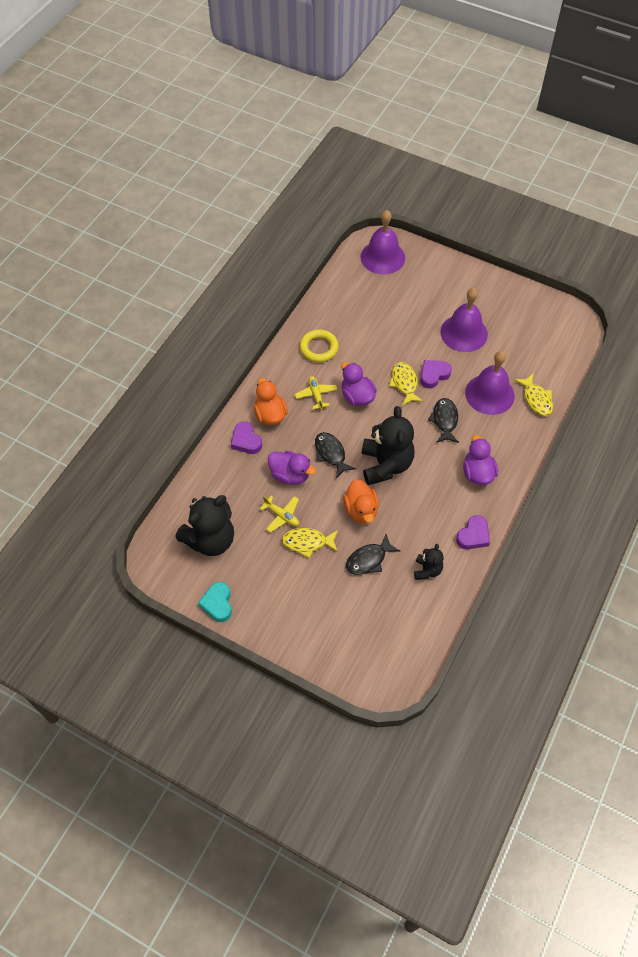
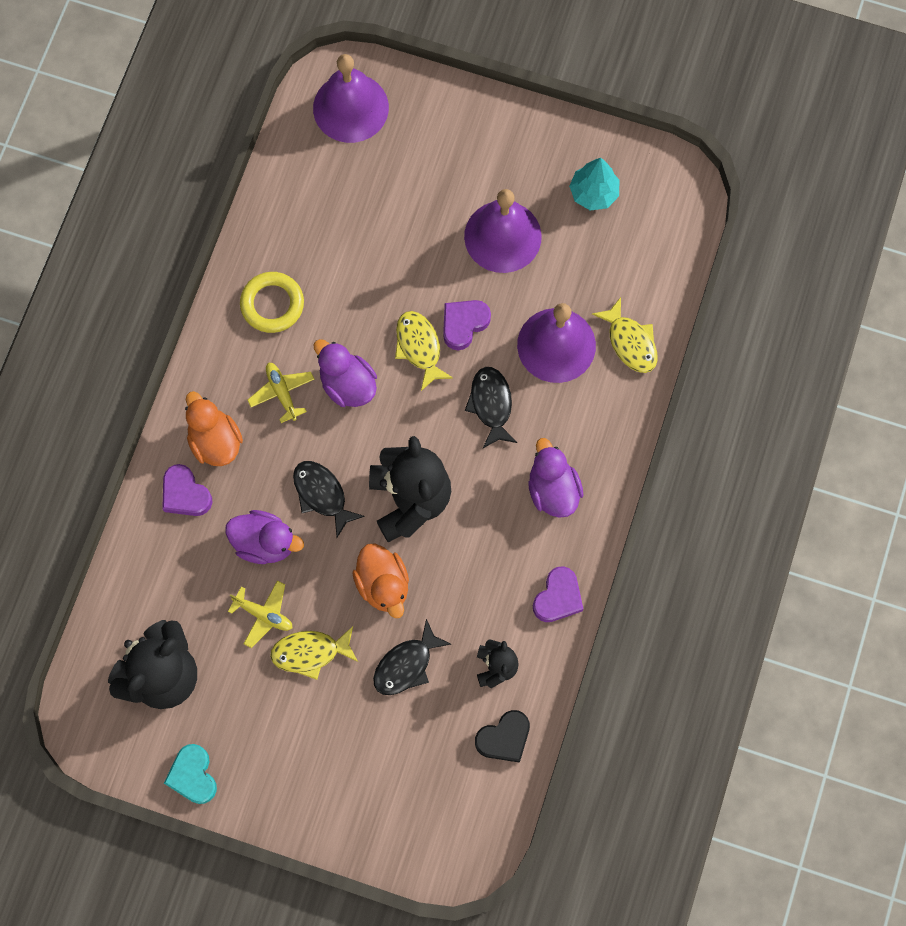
camera: 10 degrees left, 15 degrees up
none -> black heart [475,710,530,763]
none -> turquoise tree [569,158,619,210]

